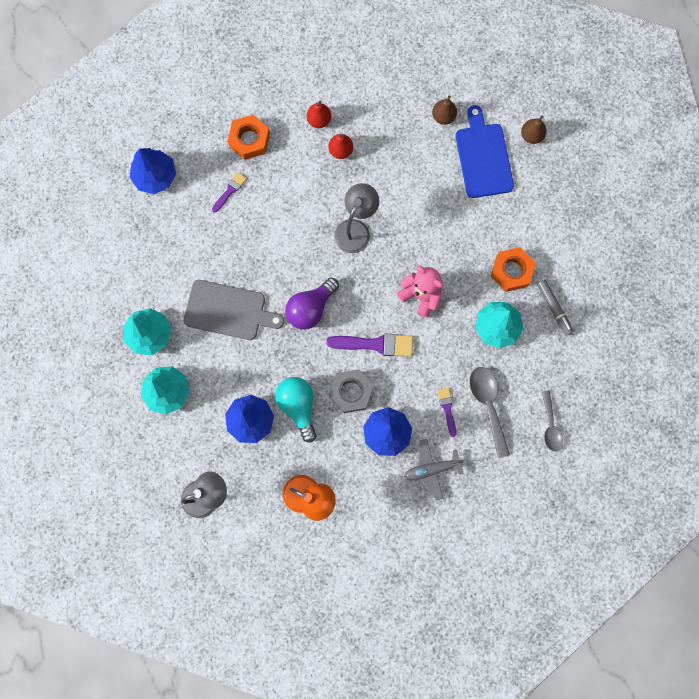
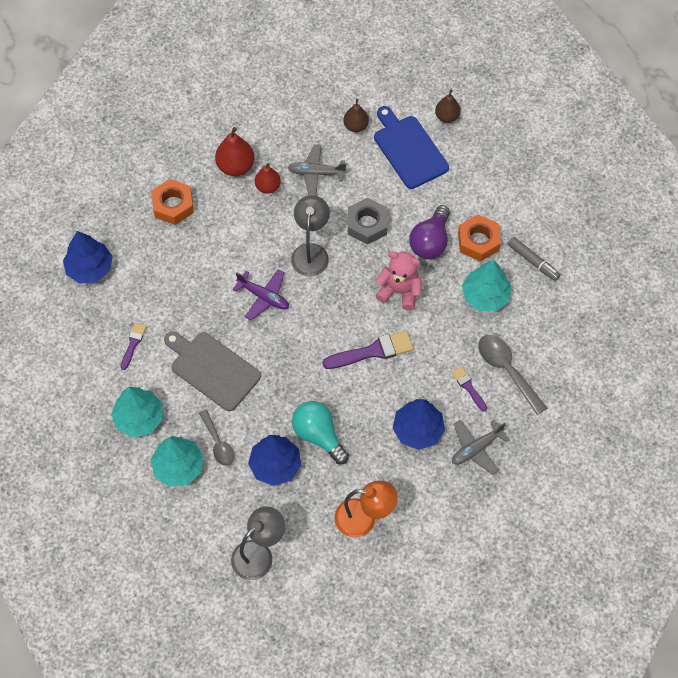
camera: 20 degrees left, 15 degrees down
grey cutting board [183,280,284,340] -> grey cutting board turned 135 degrees counterclockwise [164,331,261,411]
purple brush [212,172,247,212] -> purple brush moved to [121,323,147,370]
purple light bulb [285,278,339,330] -> purple light bulb moved to [409,205,450,259]
red pear [307,101,331,128] -> red pear [215,127,254,176], size x1.52
grey nut [329,369,374,413] -> grey nut moved to [348,198,388,245]
grey spoon [542,390,563,451] -> grey spoon moved to [199,409,234,466]
none -> purple plane [232,269,289,321]
none -> grey plane [288,144,346,196]

